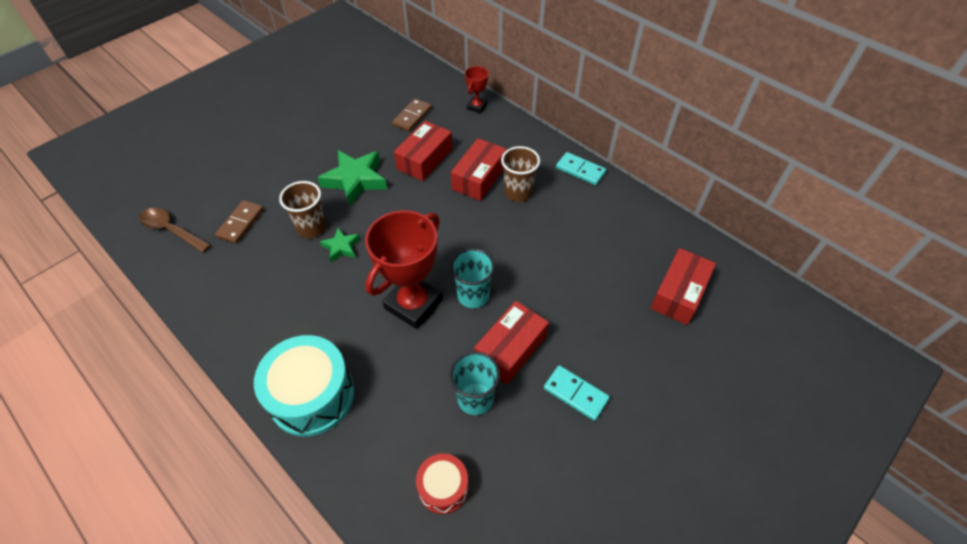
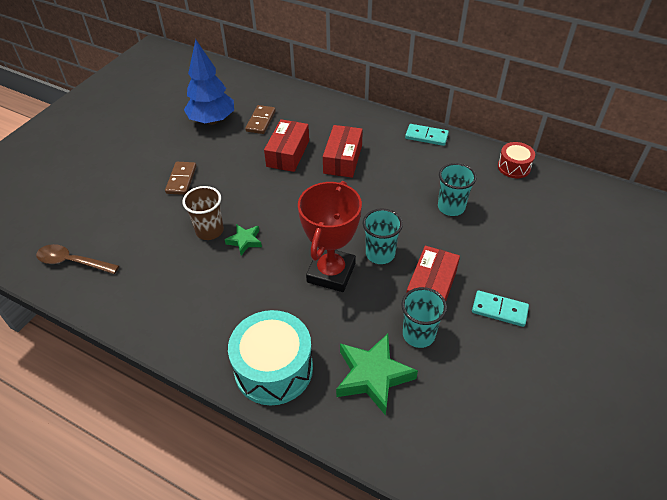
camera: 15 degrees left, 5 degrees down
brown domino [215,200,264,244] -> brown domino moved to [165,162,196,195]
green star [317,150,387,206] -> green star moved to [336,334,418,416]
red drum [416,453,469,514] -> red drum moved to [498,142,535,178]
red trophy [465,66,489,114] -> none
brown cup [501,146,540,202] -> none
red box [650,248,716,325] -> none
none -> blue tree [184,39,234,125]
none -> turquoise cup [438,163,477,216]

